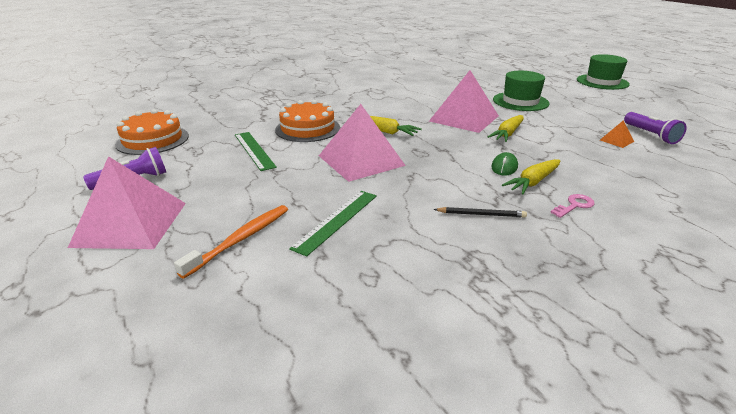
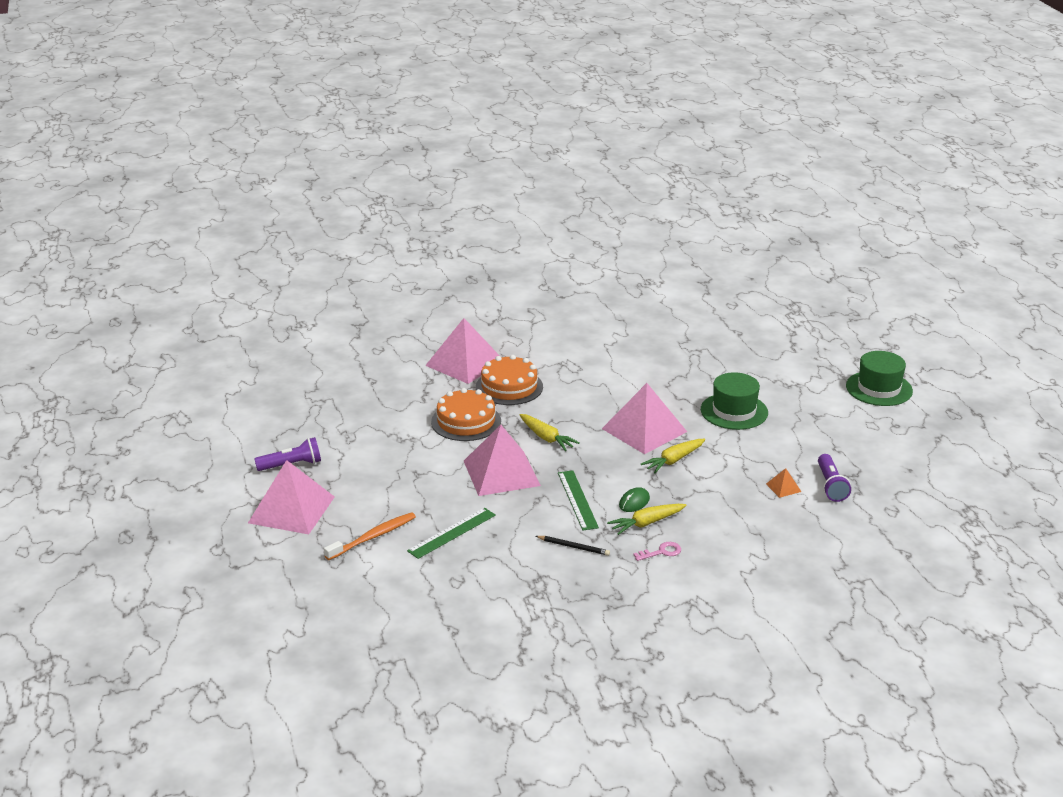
camera: 15 degrees right, 0 degrees up
orange cake [115,109,189,155] -> orange cake moved to [476,355,543,405]
green ruler [235,132,277,171] -> green ruler moved to [558,470,599,530]
none -> pink pyramid [425,318,501,384]

